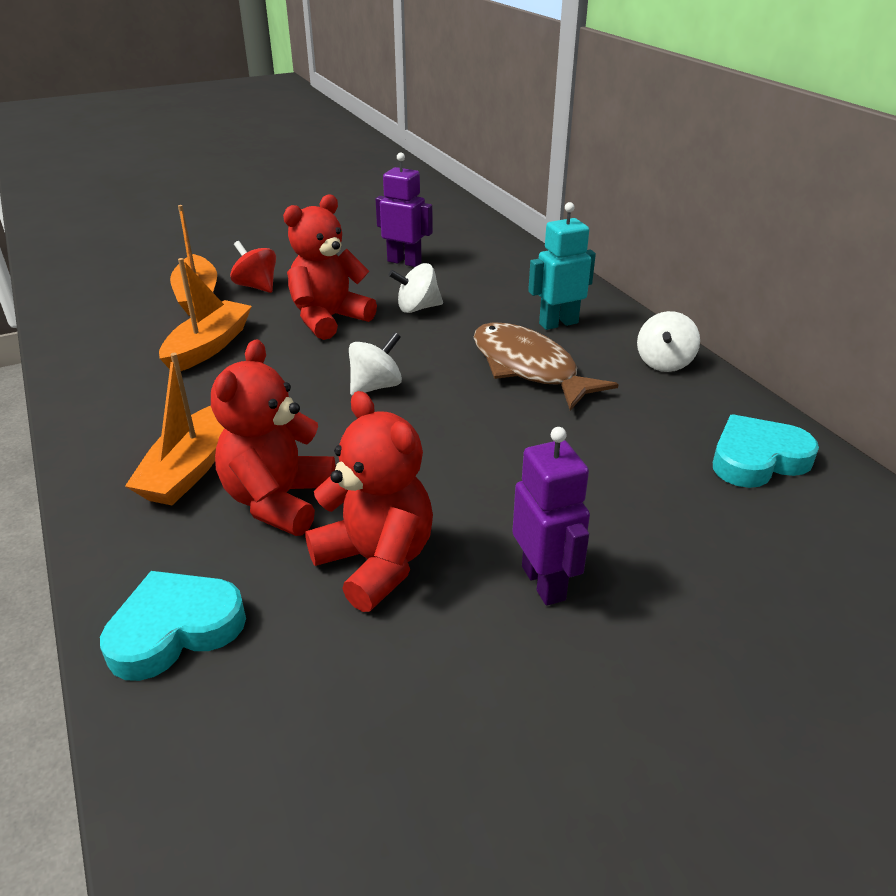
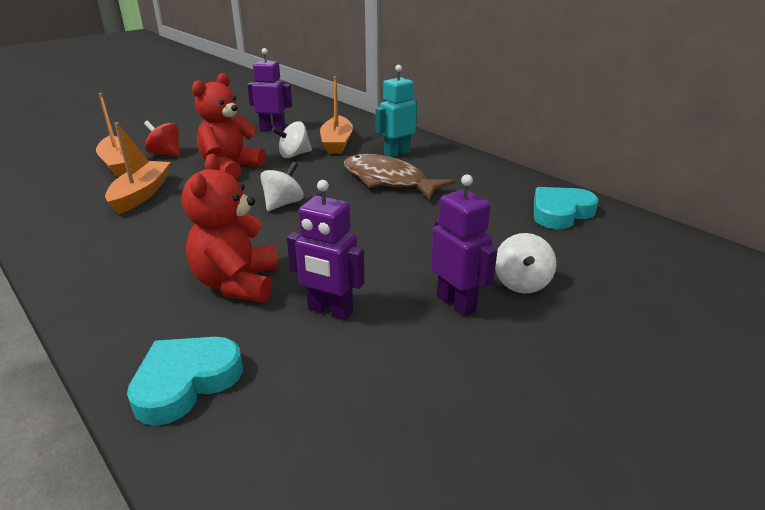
camera: 15 degrees left, 5 degrees down
orange boat [125,353,224,505] -> orange boat moved to [320,76,353,154]
red teddy bear [305,391,433,612] -> purple robot [287,180,365,320]
white spinning top [637,311,700,372] -> white spinning top moved to [495,233,556,293]

